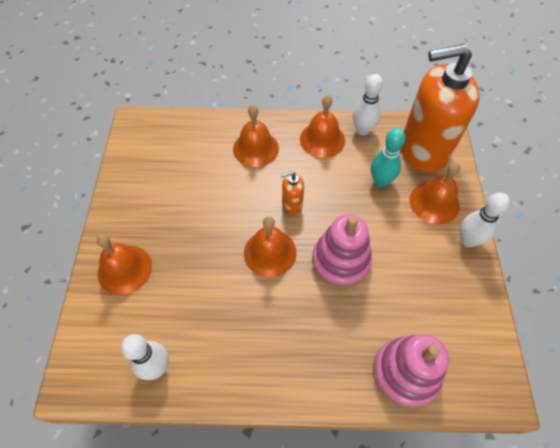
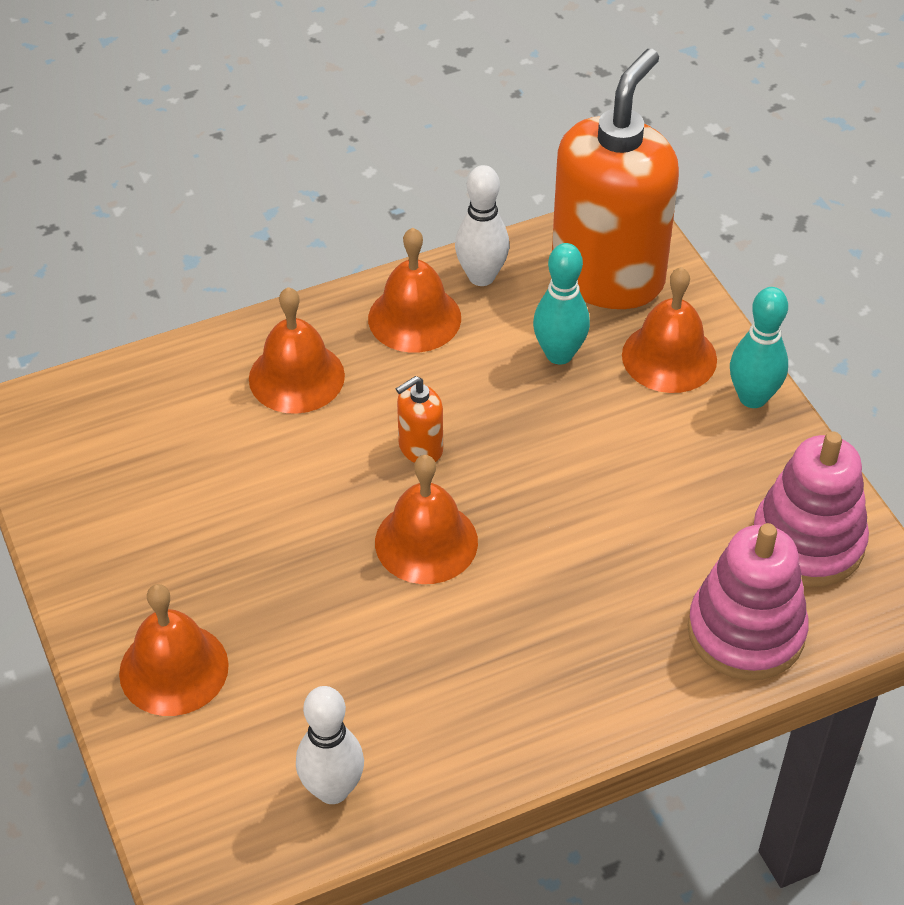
camera: 25 degrees left, 10 degrees down
pink stacking toy [312,214,372,289] -> pink stacking toy moved to [753,432,869,587]
orange soap dispenser [401,44,479,173] -> orange soap dispenser turned 150 degrees clockwise [552,49,679,309]
white bowling pin [460,192,510,247] -> turquoise bowling pin [730,287,788,408]

